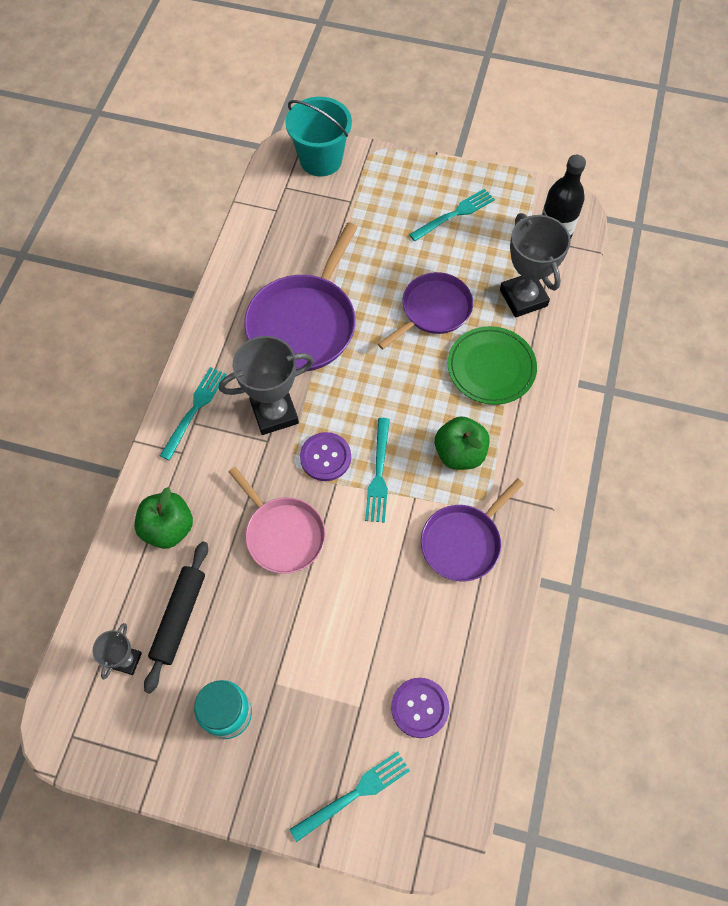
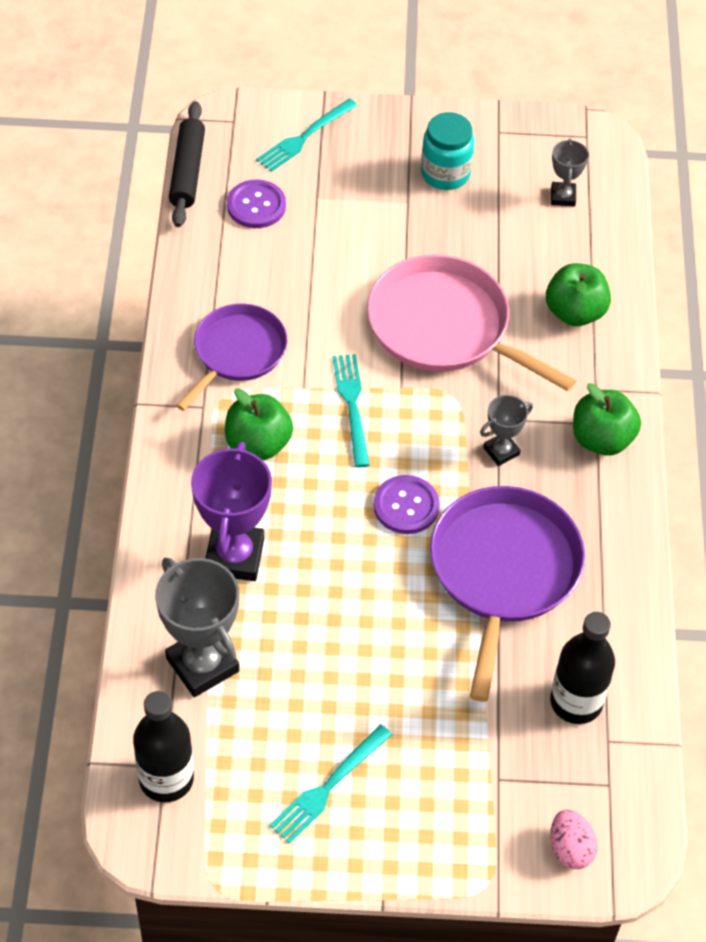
camera: 165 degrees right, 10 degrees down
black rolling pin [144,541,208,694] -> black rolling pin moved to [169,101,205,227]
turquoise fork [160,367,227,460] -> green apple [573,383,641,456]
grey trophy [219,336,314,435] -> grey trophy [480,395,533,466], size x0.53
pink pan [228,467,325,574] -> pink pan [367,254,576,391], size x1.54
turquoise bucket [285,97,352,177] -> pink egg [550,809,598,869]
purple button [300,432,351,481] -> purple button moved to [373,475,440,534]
purple pan [378,272,473,349] -> none
green plate [448,326,537,405] -> purple trophy [191,442,272,581]
none -> black bottle [550,612,615,724]

